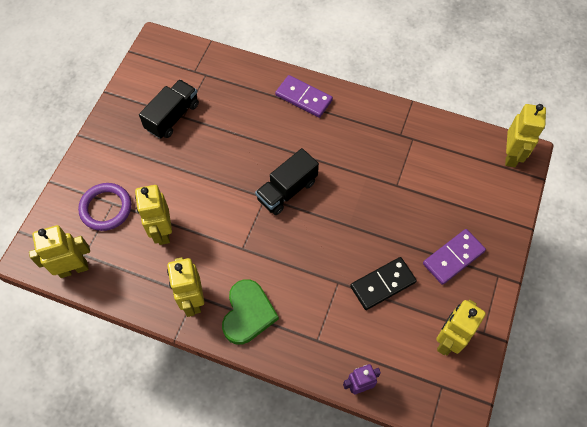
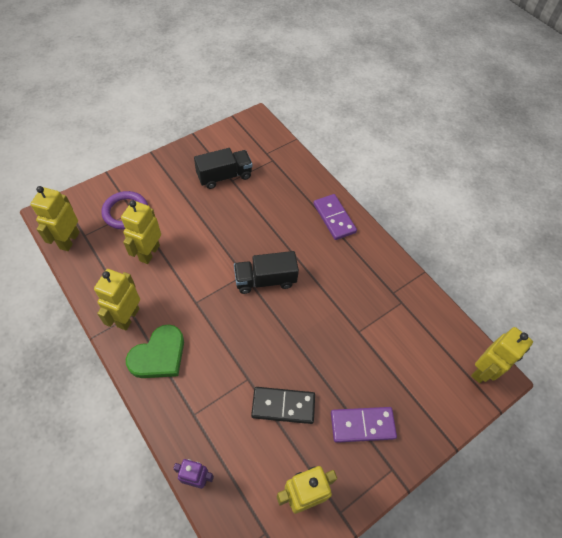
camera: 30 degrees right, 5 degrees down
yellow robot [29,225,90,278] -> yellow robot turned 90 degrees counterclockwise [30,186,80,251]

